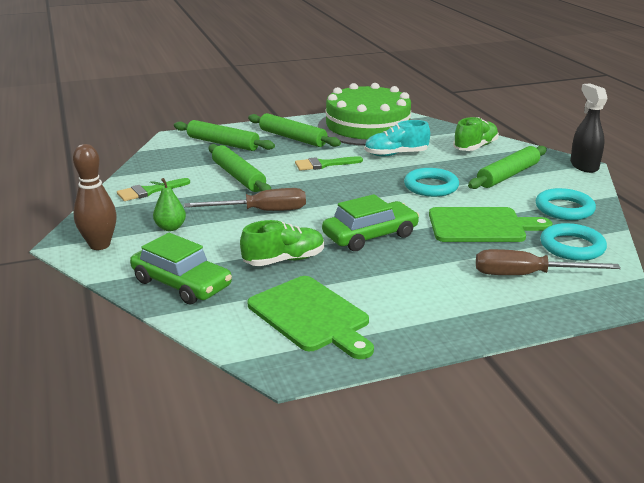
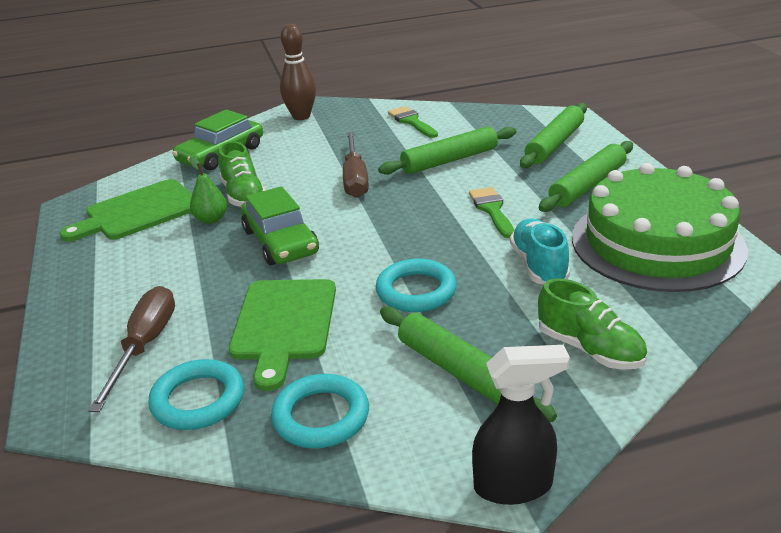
camera: 95 degrees right, 5 degrees up
green pear [150,178,186,231] -> green pear moved to [189,157,227,224]

